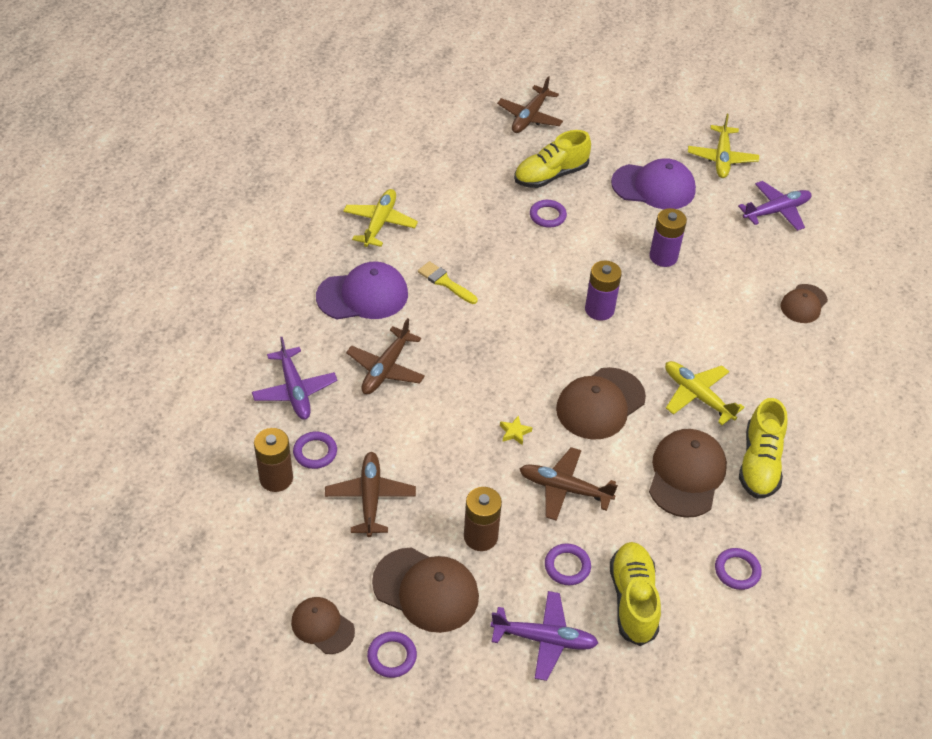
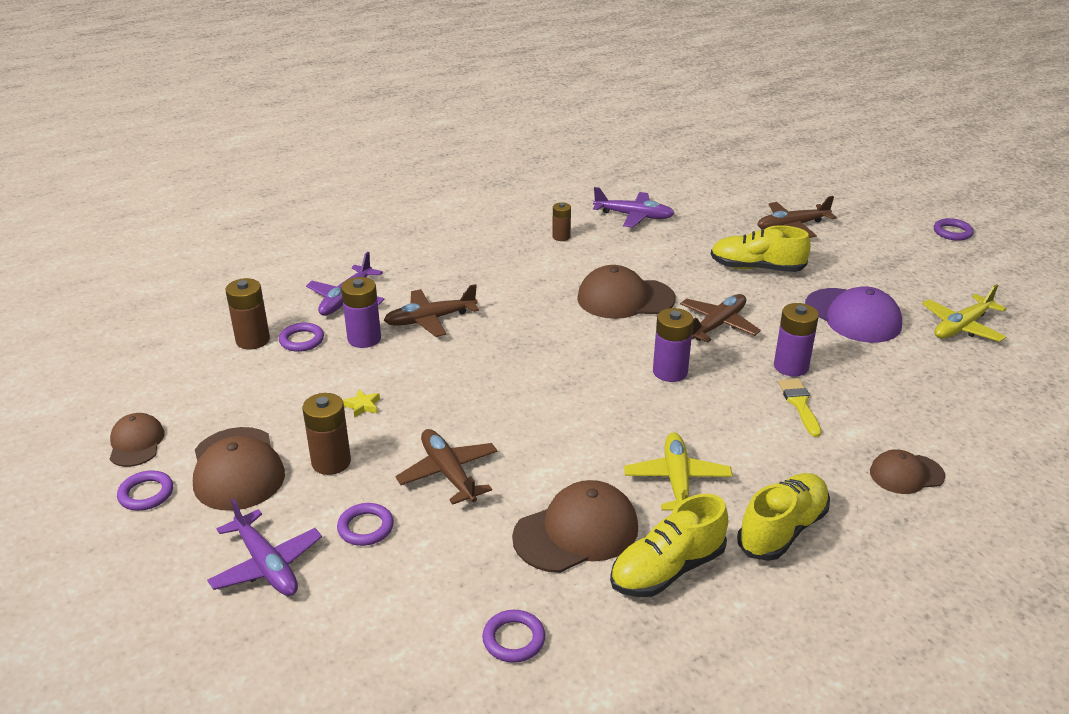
camera: 45 degrees right, 15 degrees down
purple cap [316,262,408,319] -> none
brown plane [325,452,416,537] -> brown plane moved to [680,294,761,343]
yellow plane [343,189,418,247] -> brown battery [552,202,571,241]
yellow brush [418,261,477,304] -> yellow brush moved to [779,379,821,437]
yellow star [500,416,532,445] -> yellow star moved to [343,390,380,418]
purple ring [530,200,567,227] -> purple ring moved to [934,218,974,241]
brown cap [556,367,646,440] -> brown cap moved to [577,265,676,319]
yellow shoe [610,542,661,646] -> yellow shoe moved to [737,473,830,561]
purple plane [738,181,812,231] -> purple plane moved to [593,187,675,228]
none -> purple battery [341,277,381,348]

